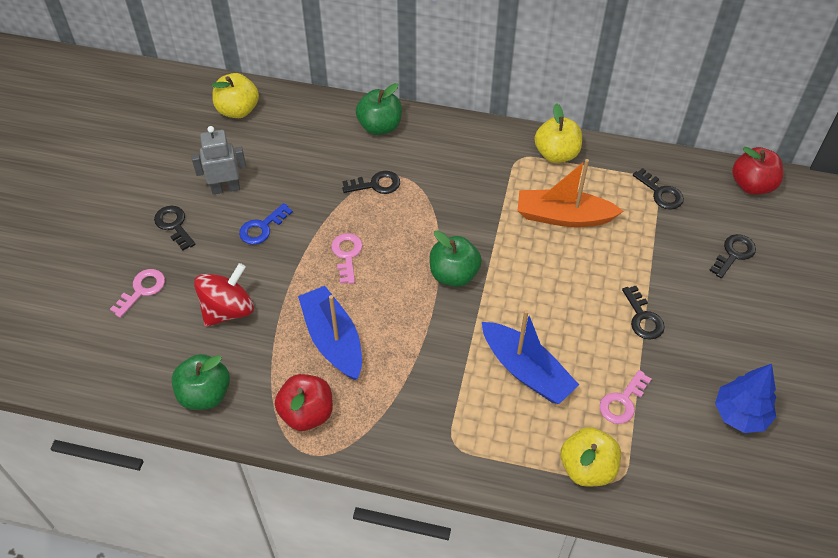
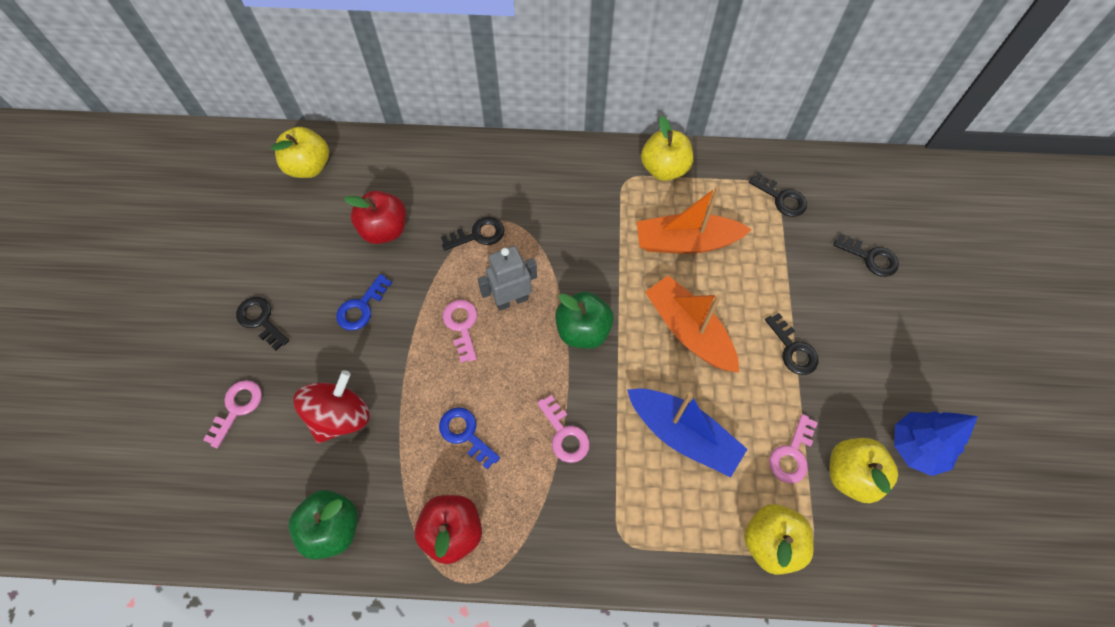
camera: 10 degrees left, 10 degrees up
grey robot [191,126,246,195] -> grey robot moved to [478,246,537,311]
blue boat [298,286,362,380] -> blue key [439,408,500,469]
green apple [356,83,402,135] -> none
black key [709,234,756,278] -> black key turned 90 degrees clockwise [833,234,899,277]
red apple [732,147,783,195] -> red apple moved to [344,191,406,244]
none -> pink key [537,395,590,463]
none -> orange boat [645,275,739,372]
none -> yellow apple [829,438,898,503]

